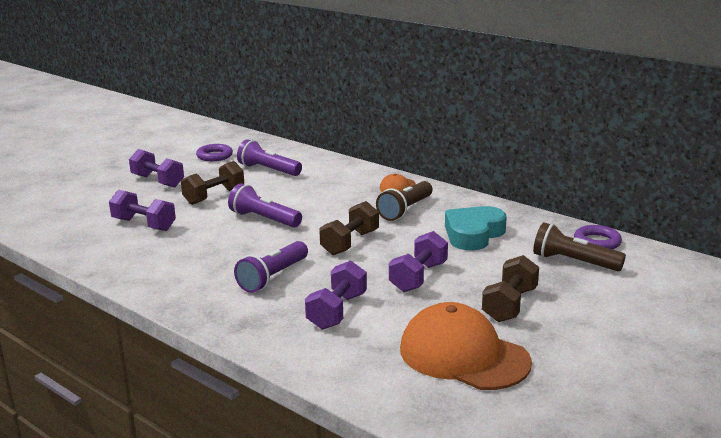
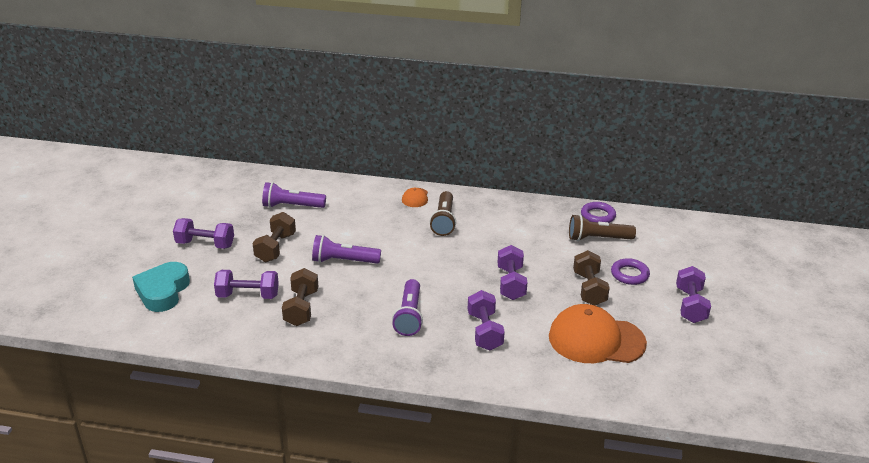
camera: 30 degrees left, 10 degrees up
purple ring [196,144,233,161] -> purple ring moved to [611,258,650,285]
brown dumbbell [319,201,379,255] -> brown dumbbell moved to [282,268,318,326]
turquoise heart [445,206,507,251] -> turquoise heart moved to [132,262,190,312]
none -> purple dumbbell [676,266,711,323]

